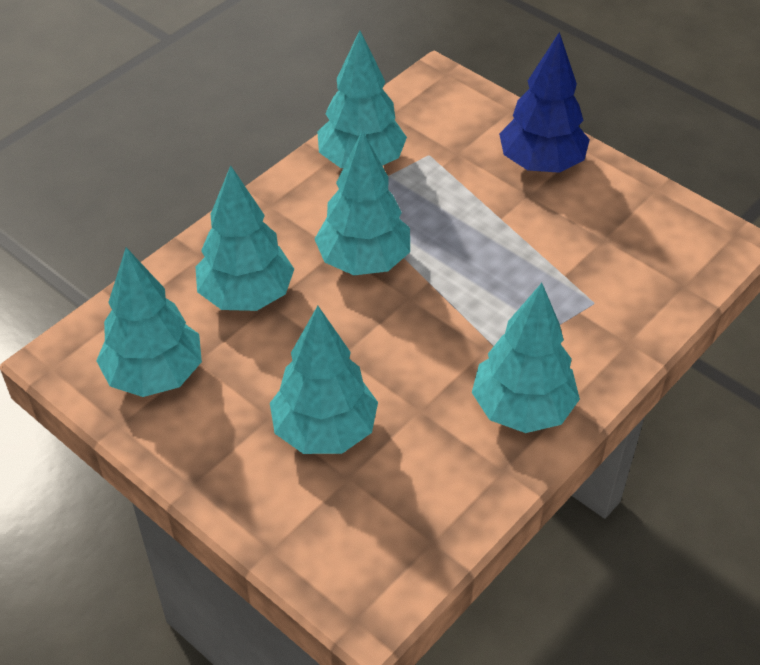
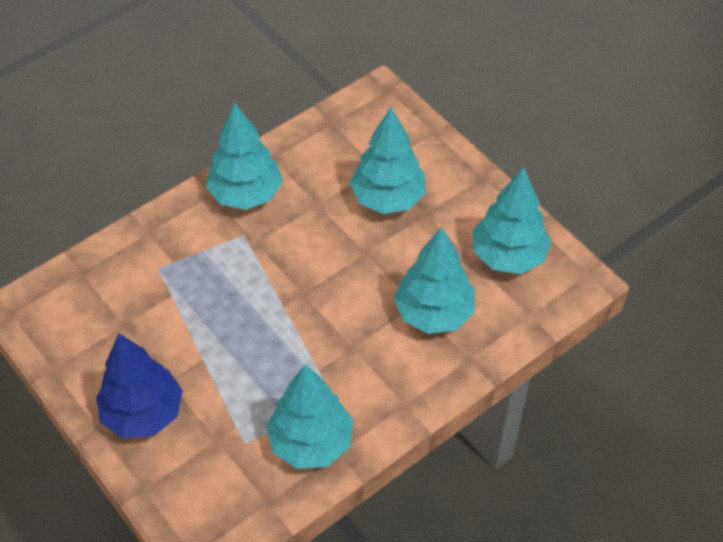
camera: 170 degrees left, 5 degrees up
turquoise tree [315,130,410,275] -> none

